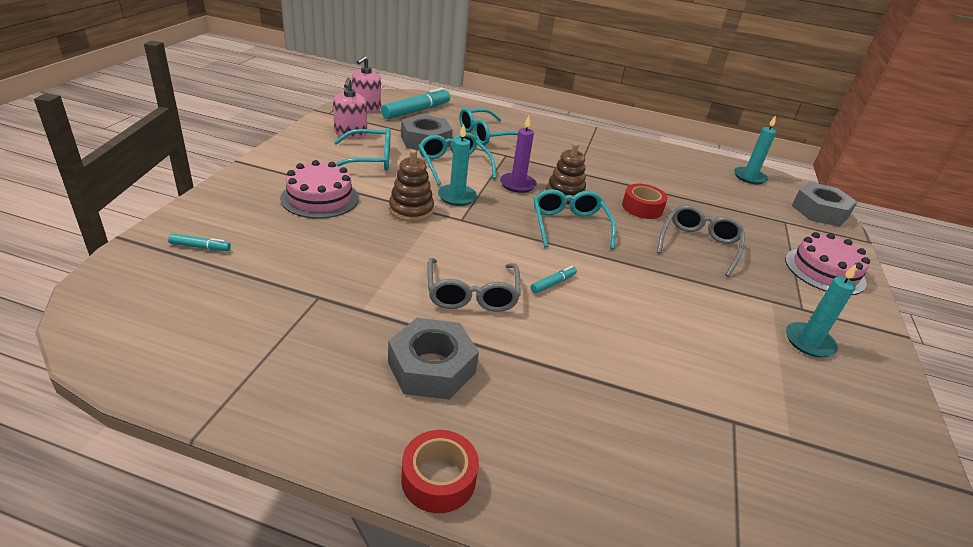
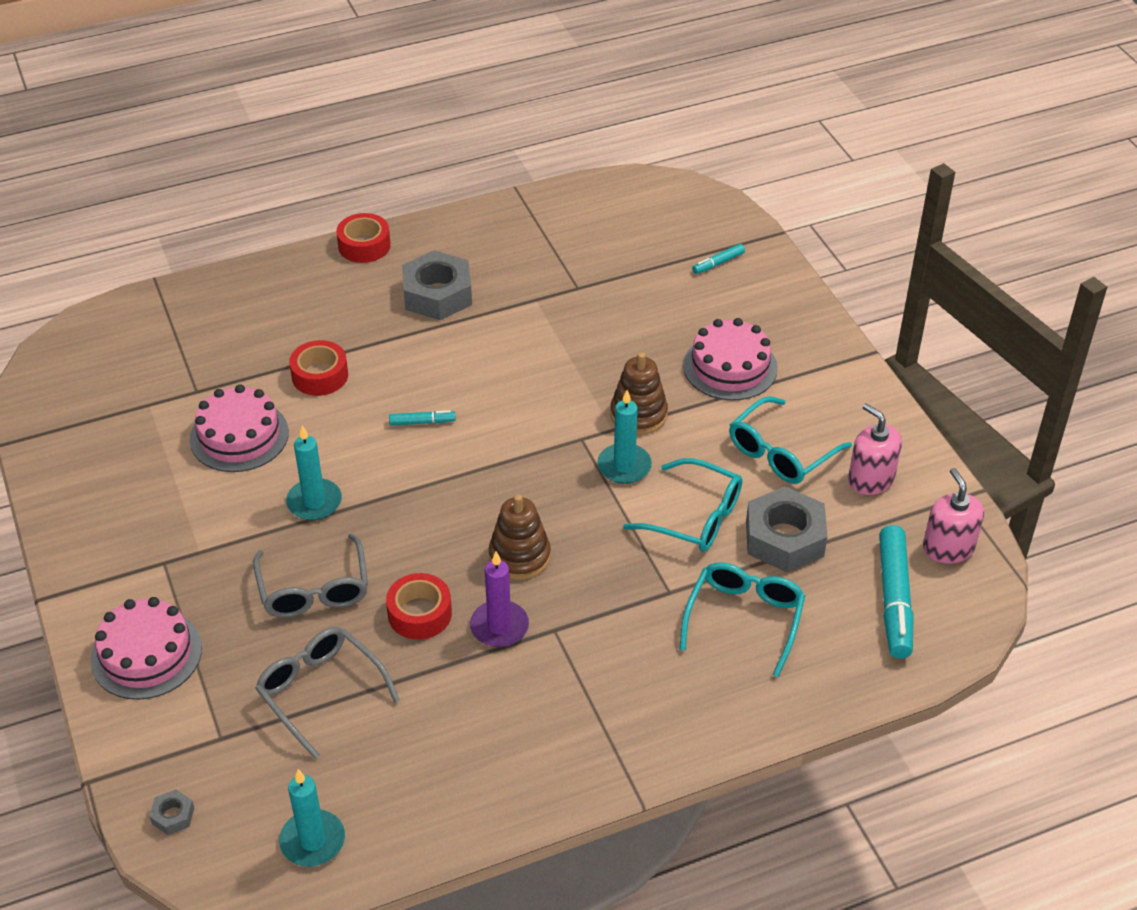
camera: 145 degrees right, 10 degrees up
grey glasses [427,258,521,312] -> grey glasses moved to [255,627,400,759]
purple candle [500,115,537,193] -> purple candle moved to [470,551,529,647]
turquoise marker [531,266,577,293] -> turquoise marker turned 105 degrees counterclockwise [389,410,456,426]
turquoise glasses [534,189,616,249] -> none
turquoise candle [786,264,856,358] -> turquoise candle moved to [286,425,342,520]
grey nut [792,182,857,227] -> grey nut [149,789,194,835], size x0.44
none -> pink cake [190,384,289,472]
none -> red tape [289,340,348,396]

